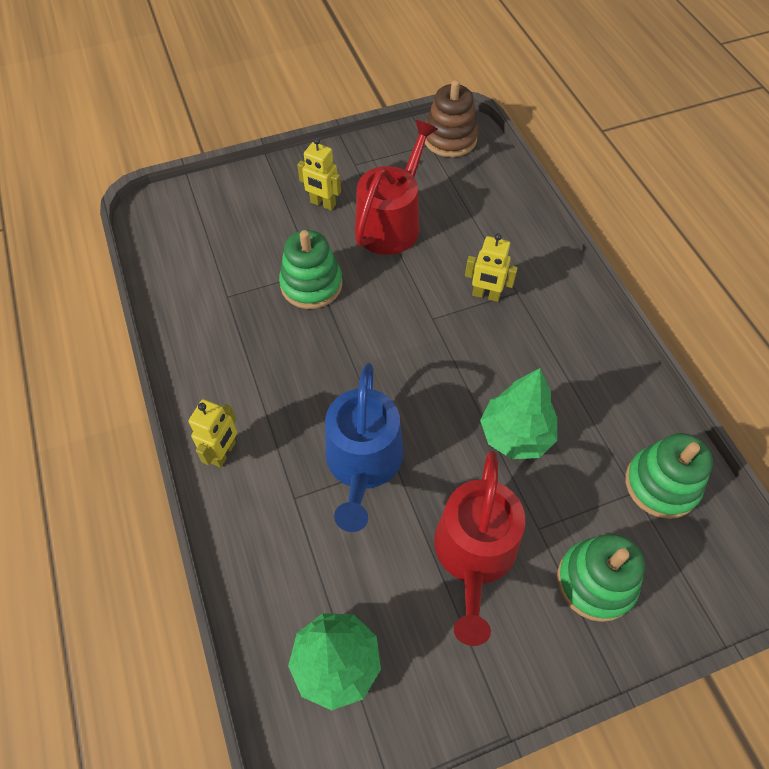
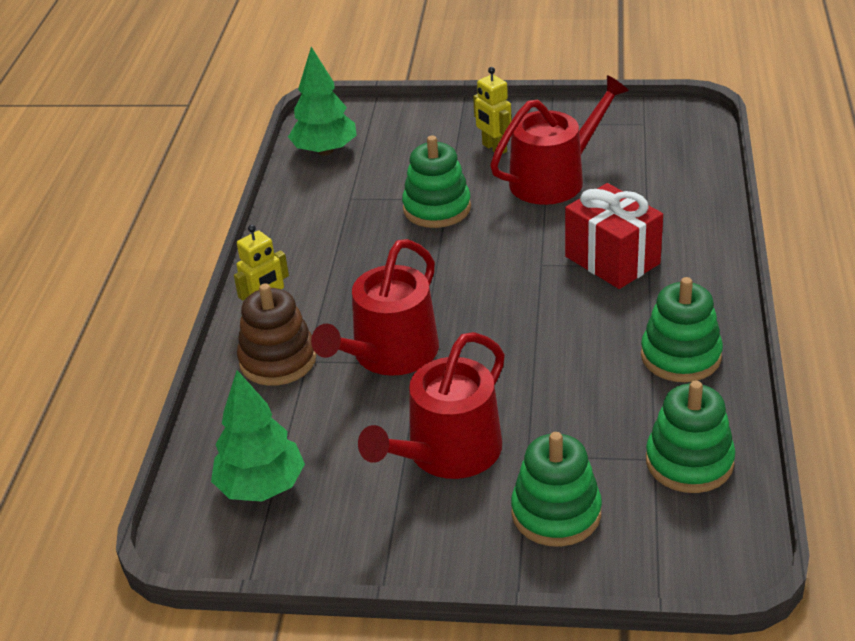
camera: 30 degrees right, 20 degrees down
blue watering can [325,363,403,532] -> red watering can [311,239,439,376]
brown stacking toy [425,80,478,157] -> brown stacking toy moved to [237,283,316,386]
yellow robot [465,233,518,302] -> red gift [565,183,663,289]
green tree [480,368,557,459] -> green tree moved to [288,47,357,156]
none -> green stacking toy [641,277,723,382]

